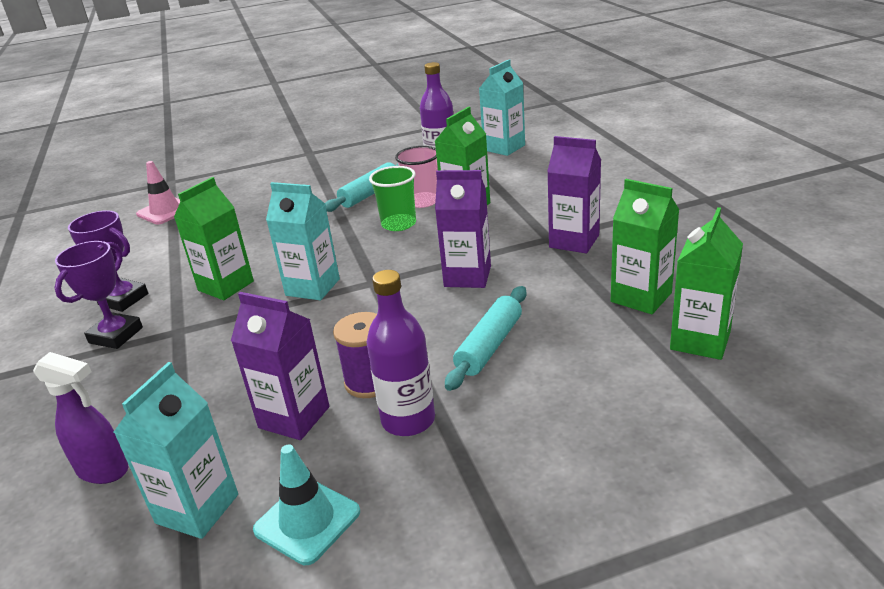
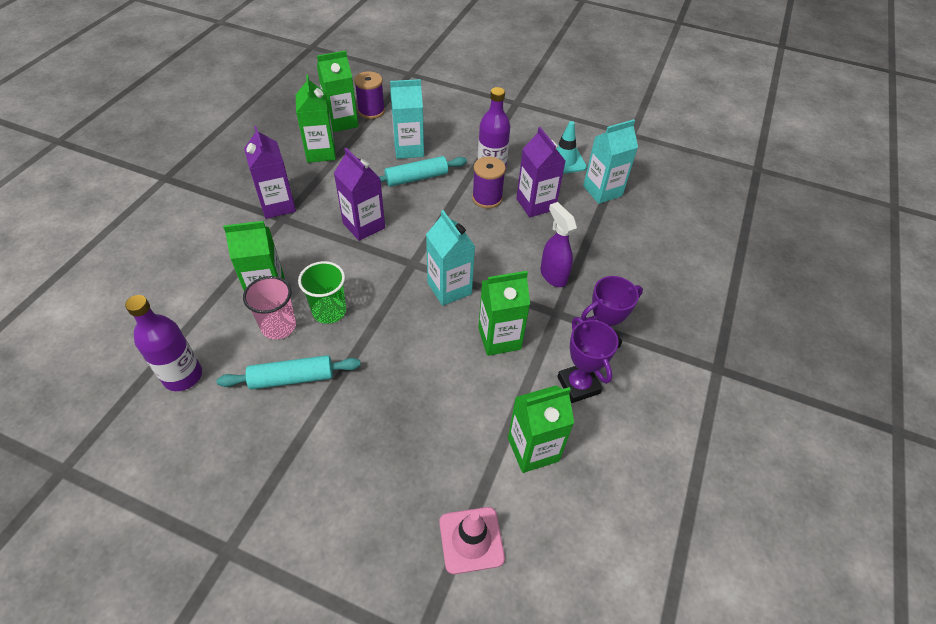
camera: 145 degrees left, 20 degrees up
purple spray bottle [33,352,128,484] -> purple spray bottle moved to [541,202,577,287]
turquoise carton [479,59,525,156] -> turquoise carton moved to [390,79,424,159]
none -> purple spool [354,71,385,119]
none -> green carton [508,386,574,473]

